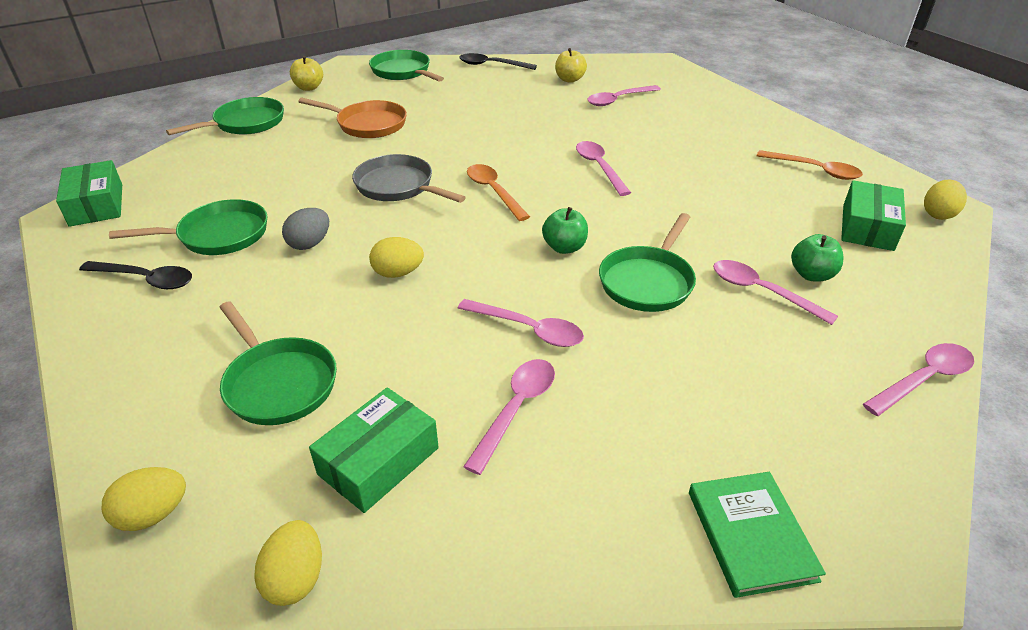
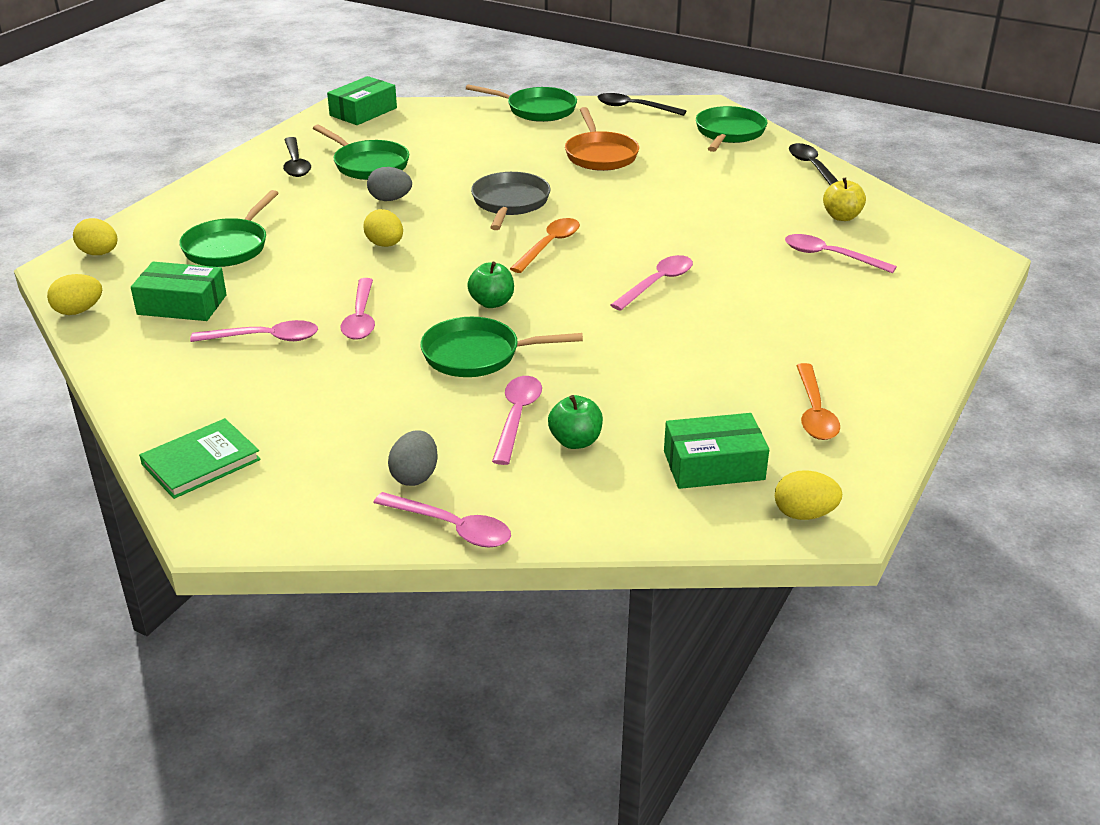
camera: 60 degrees right, 5 degrees down
yellow apple [290,56,323,91] -> black spoon [597,93,687,116]
none -> grey egg [388,430,438,486]

